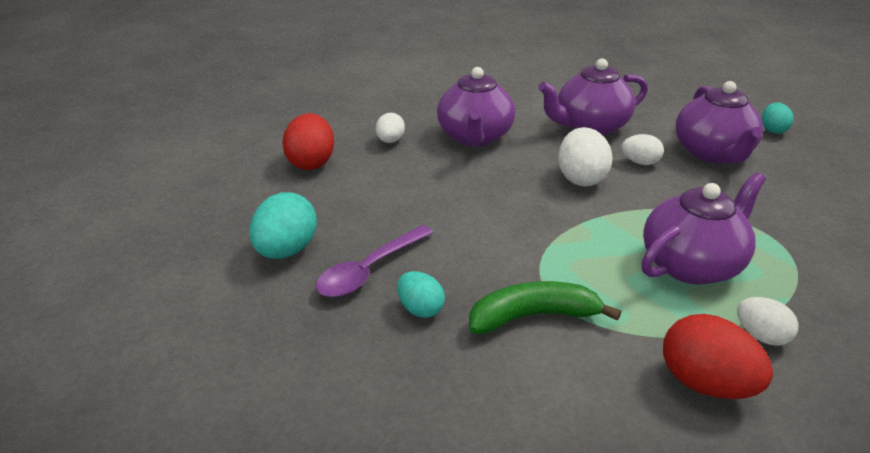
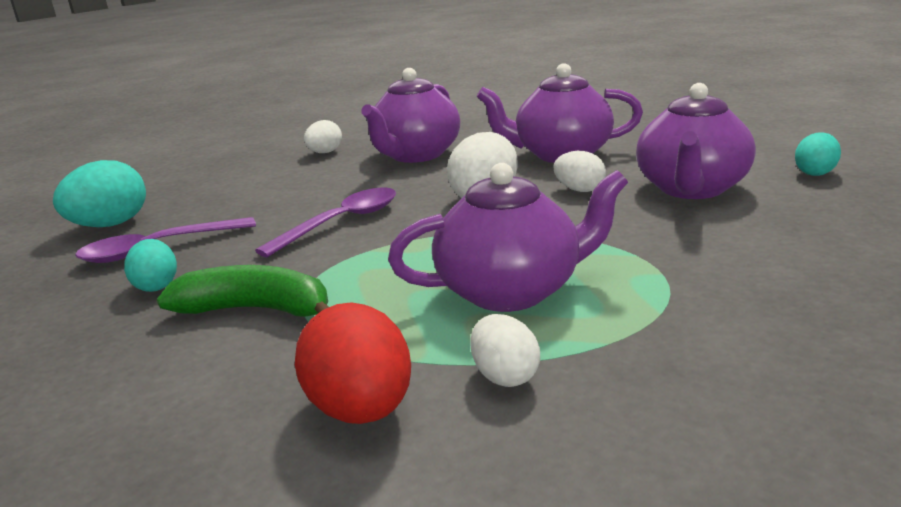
camera: 25 degrees right, 10 degrees down
red egg [282,113,334,170] -> none
none -> purple spoon [255,187,396,257]

